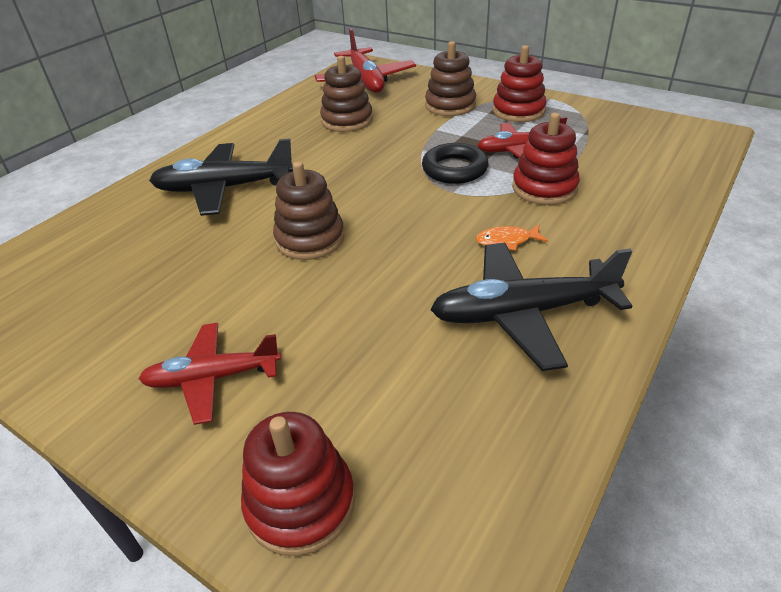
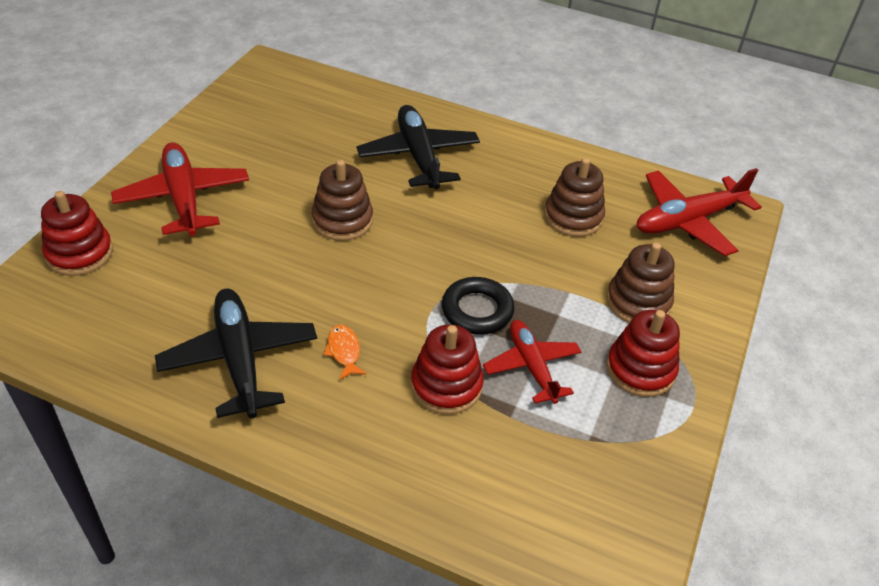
camera: 75 degrees right, 5 degrees up
red plane [139,323,282,425] -> red plane [111,142,249,236], size x1.52

